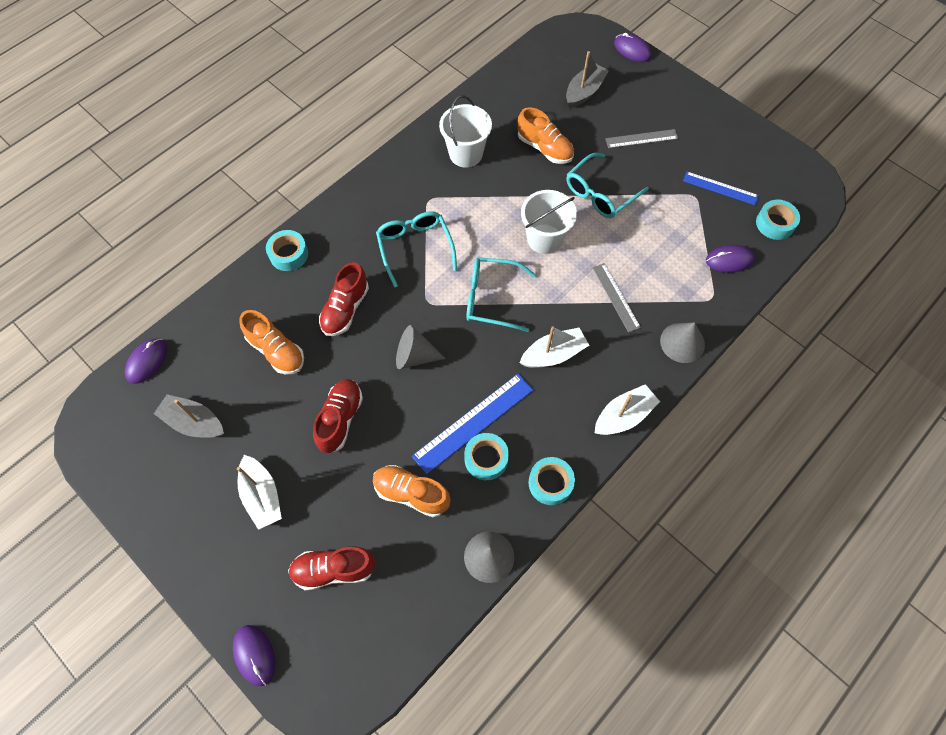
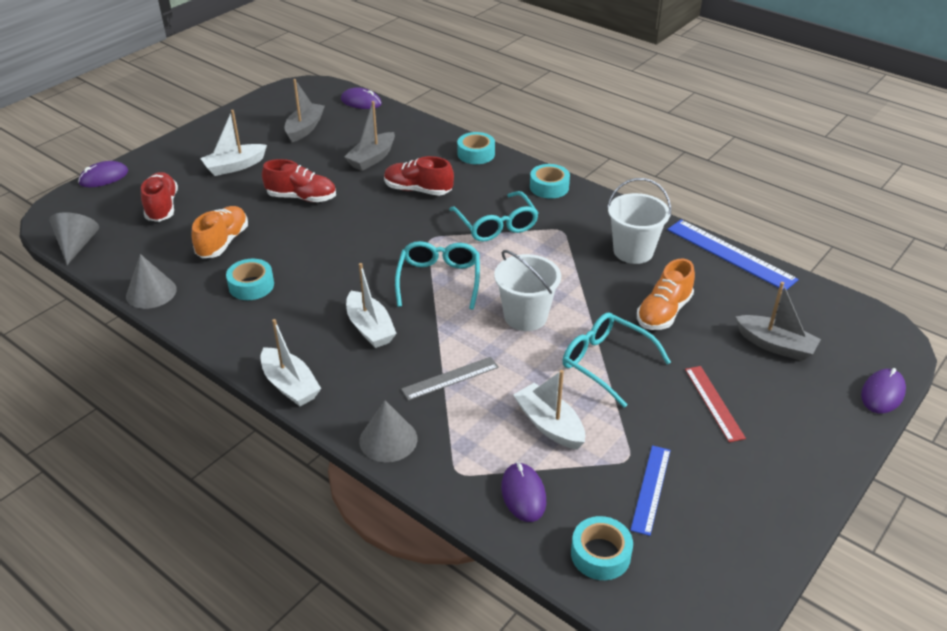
camera: 85 degrees right, 25 degrees down
orange shoe [239,310,304,374] -> grey boat [344,101,395,171]
turquoise glasses [376,211,457,288] -> turquoise glasses turned 90 degrees clockwise [449,191,538,242]
grey cone [396,325,446,369] -> grey cone moved to [49,212,99,265]
blue ruler [412,374,533,474] -> blue ruler moved to [667,220,799,290]
turquoise tape [529,457,575,505] -> turquoise tape moved to [530,164,570,199]
grey ruler [605,129,678,148] -> red ruler [685,366,746,442]
none -> white boat [513,370,585,449]

